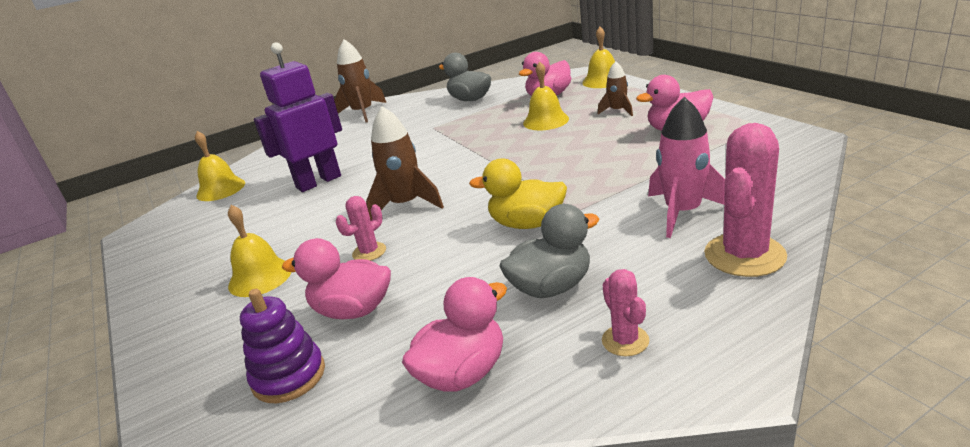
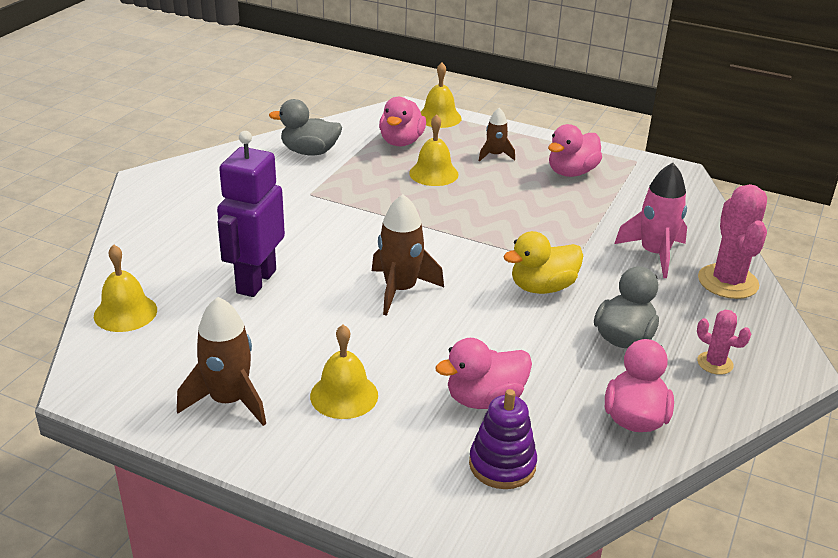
camera: 40 degrees left, 5 degrees up
brown rocket [334,39,386,122] -> brown rocket moved to [177,297,266,426]
pink cactus [336,196,386,261] -> none

